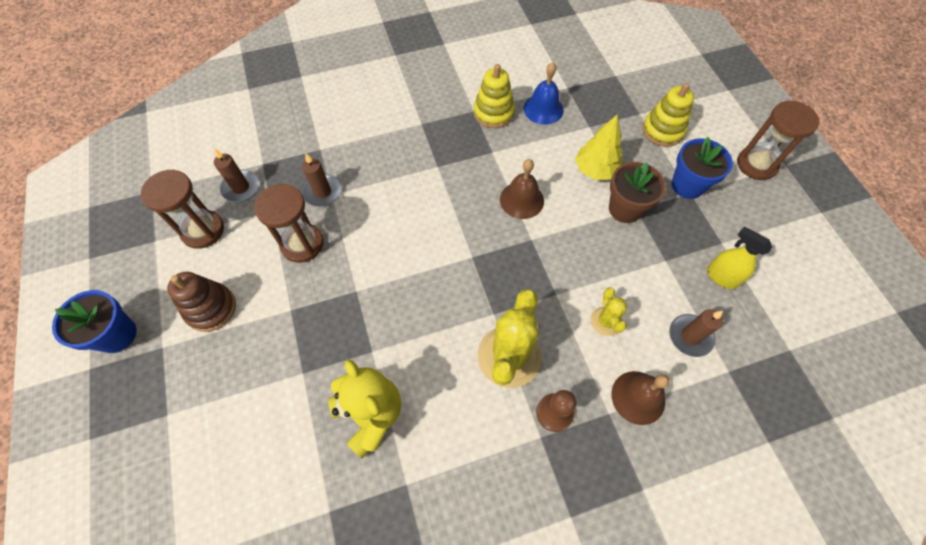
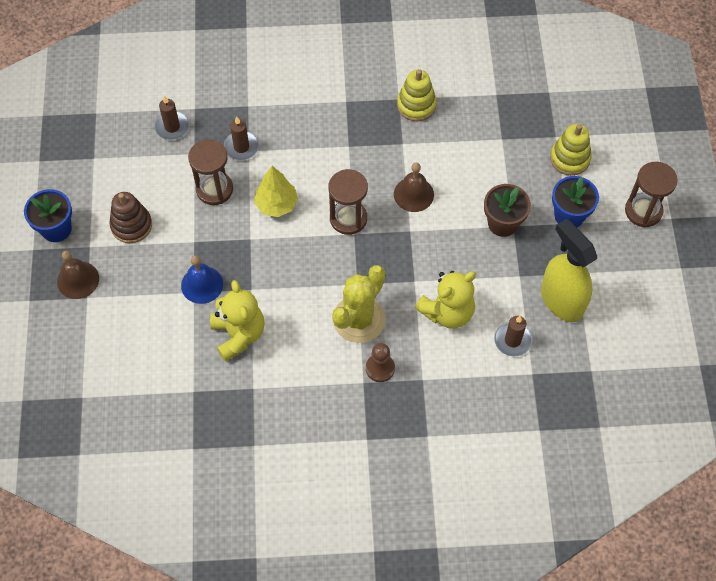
camera: 15 degrees right, 0 degrees up
brown hourglass [140,169,224,249] -> brown hourglass moved to [328,169,368,235]
blue bell [524,62,564,125] -> blue bell moved to [181,255,223,304]
yellow tree [575,115,623,180] -> yellow tree moved to [254,166,298,217]
yellow cactus [591,287,627,336] -> yellow teddy bear [415,271,476,329]
brown bell [611,371,670,425] -> brown bell moved to [57,251,99,299]
yellow spray bottle [707,226,772,289] -> yellow spray bottle [541,219,597,322], size x1.83

